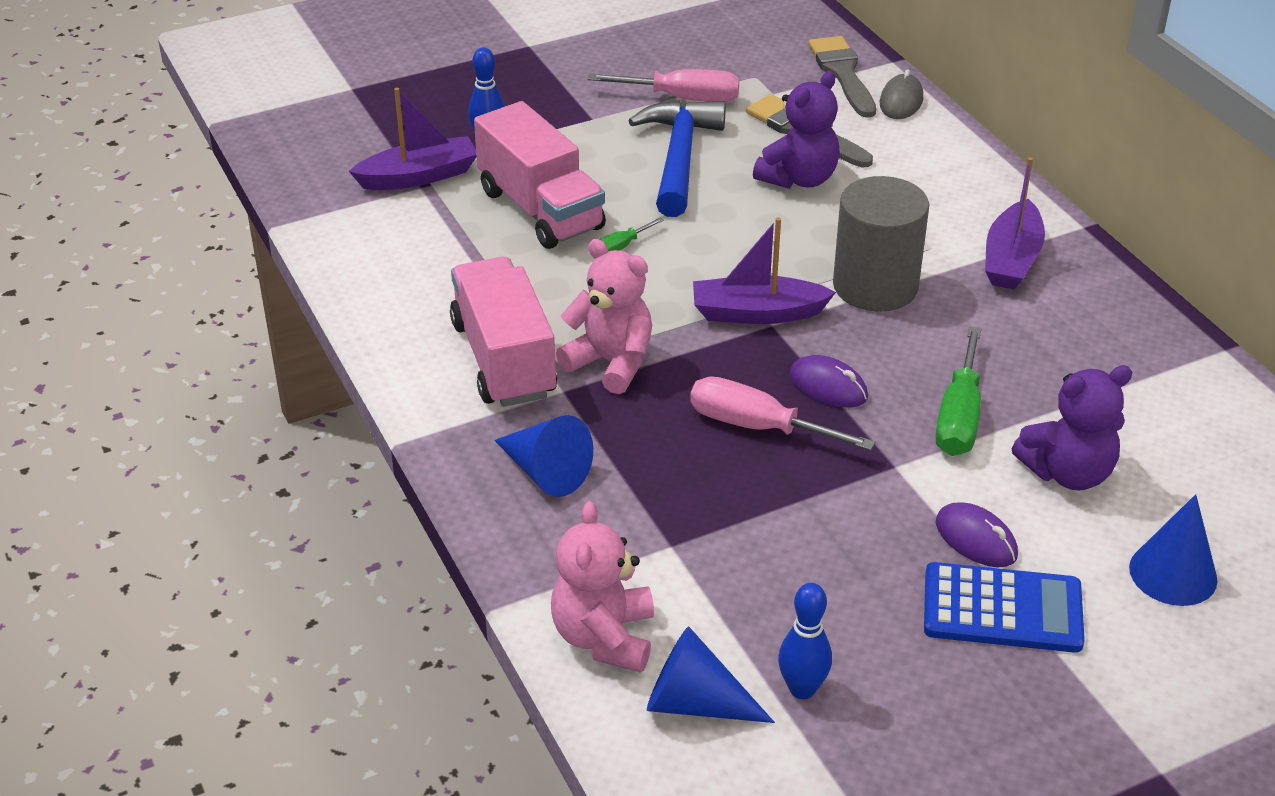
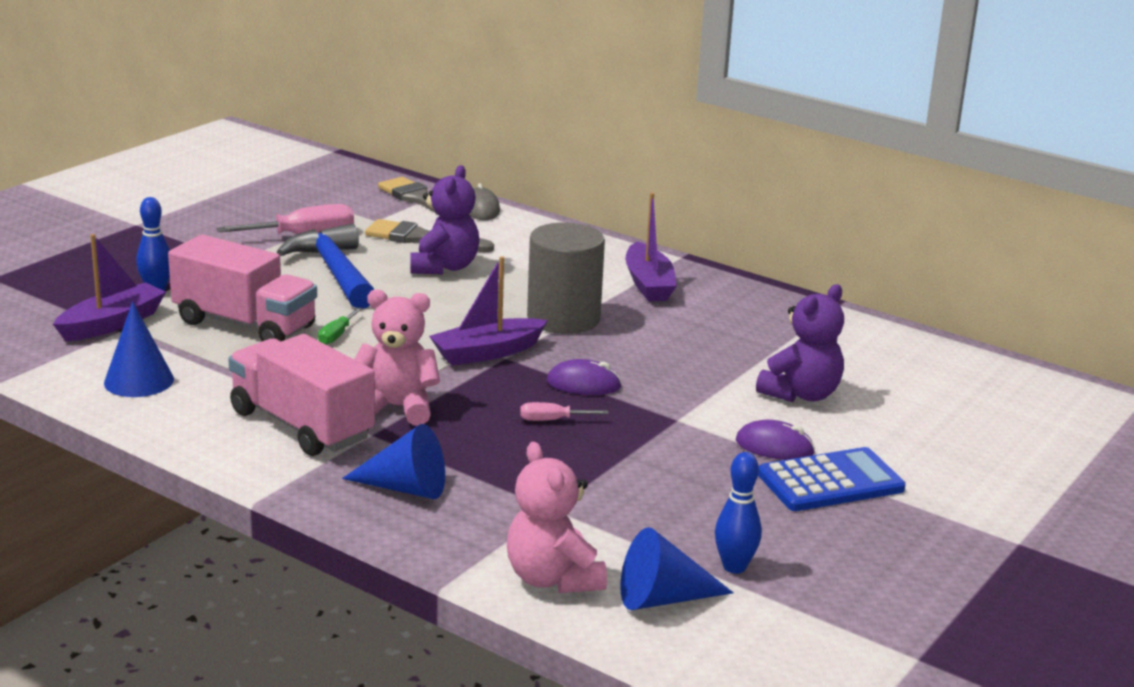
camera: 30 degrees left, 15 degrees down
pink screwdriver [690,377,875,451] -> pink screwdriver [520,402,608,421], size x0.52
green screwdriver [935,326,981,456] -> none
blue cone [1129,494,1218,606] -> blue cone moved to [104,302,174,397]

